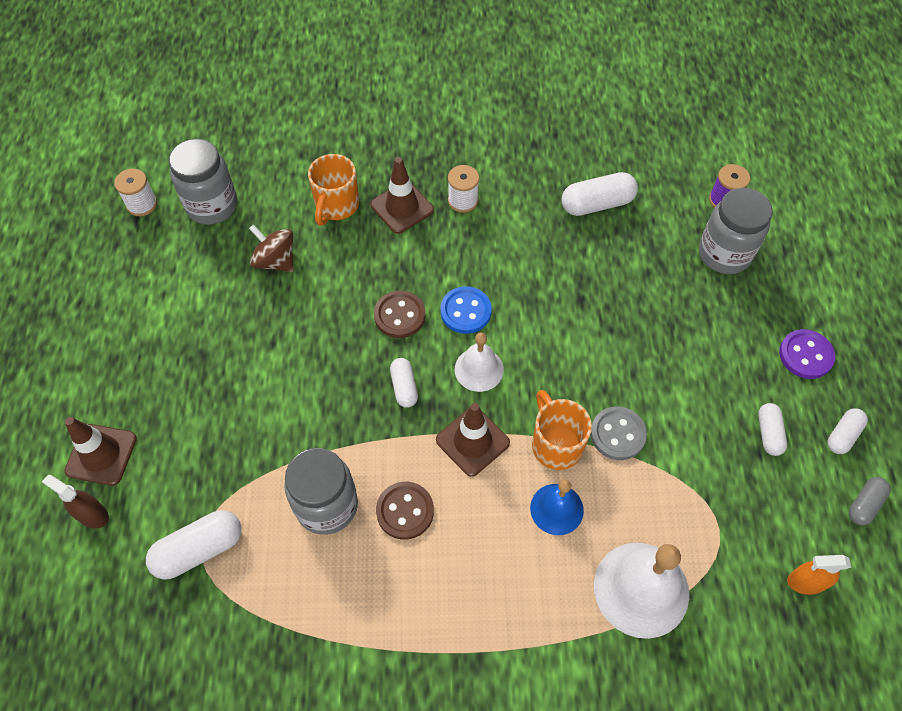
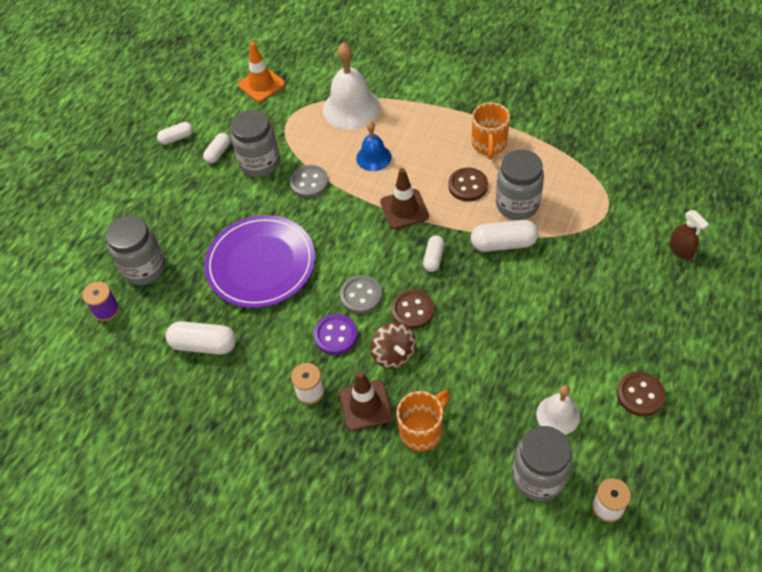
camera: 150 degrees left, 5 degrees down
brown traffic cone [65,417,137,485] -> none
white capsule [146,510,241,580] -> white capsule moved to [471,220,539,252]
brown spinning top [249,224,293,272] -> brown spinning top moved to [371,322,416,369]
blue button [440,286,492,334] -> grey button [340,275,382,314]
white bell [455,332,504,392] -> white bell moved to [536,385,580,435]
orange mug [532,390,592,470] -> orange mug moved to [472,102,510,159]
purple button [779,329,835,379] -> purple button moved to [314,314,358,355]
orange spray bottle [787,555,851,595] -> orange traffic cone [238,42,285,102]
grey capsule [849,477,891,525] -> none
none -> purple plate [204,215,315,308]
none -> grey jar [231,110,280,178]
none -> brown button [617,372,665,416]

